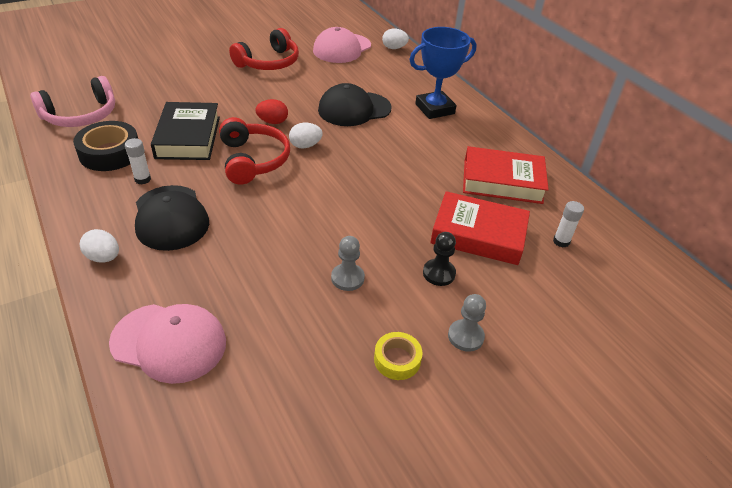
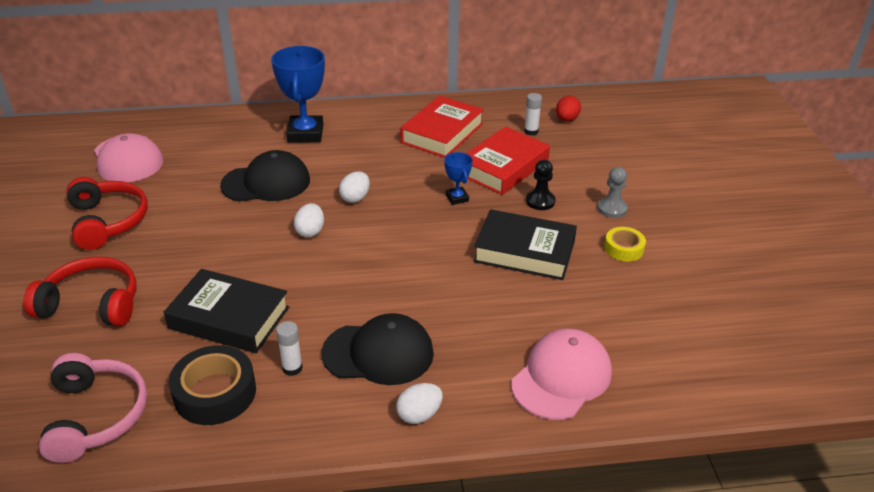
camera: 65 degrees left, 5 degrees down
red headphones [219,117,290,184] -> red headphones moved to [23,257,136,326]
red egg [255,99,288,124] -> red egg moved to [556,96,581,122]
black cap [318,83,391,126] -> black cap turned 105 degrees counterclockwise [220,150,310,202]
grey pawn [331,236,365,291] -> black book [473,209,577,280]
white egg [382,29,409,49] -> white egg moved to [339,171,370,203]
none -> blue trophy [444,152,473,205]

